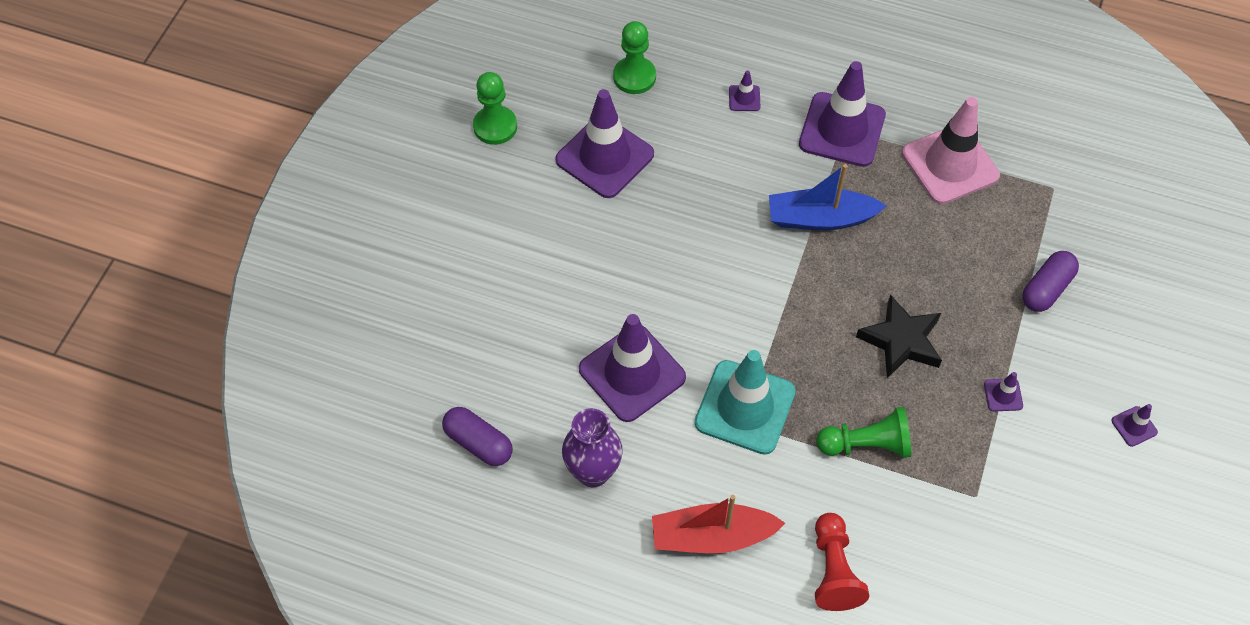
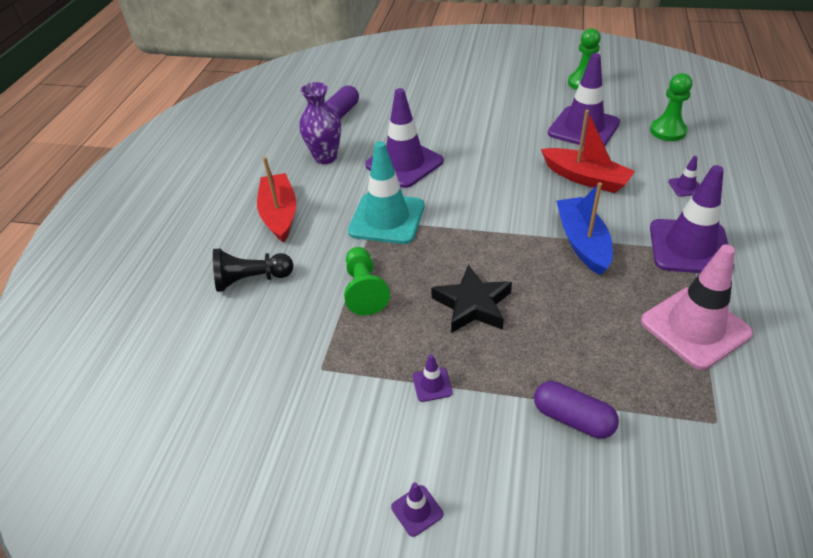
camera: 85 degrees right, 15 degrees down
red pawn [815,513,869,611] -> black pawn [213,249,293,292]
none -> red boat [541,110,635,193]

